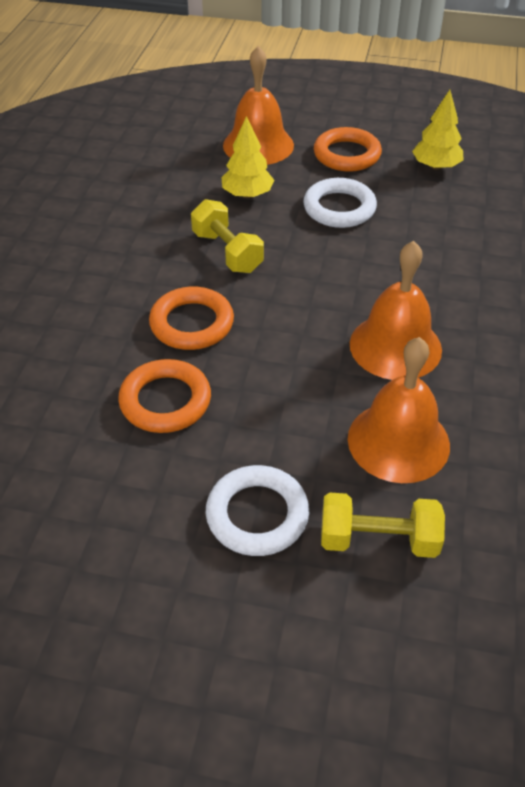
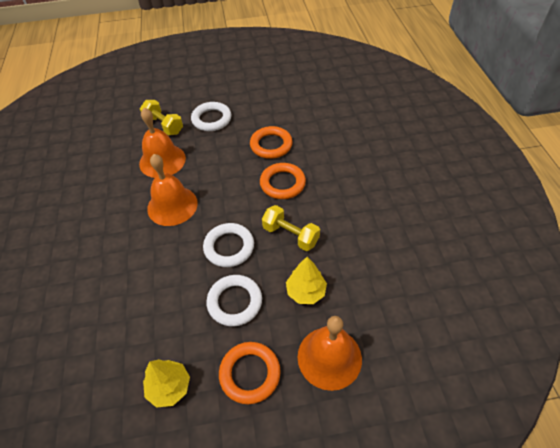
camera: 160 degrees right, 5 degrees up
yellow dumbbell [321,492,445,558] -> yellow dumbbell turned 60 degrees clockwise [140,100,183,135]
none -> white ring [203,223,254,267]

